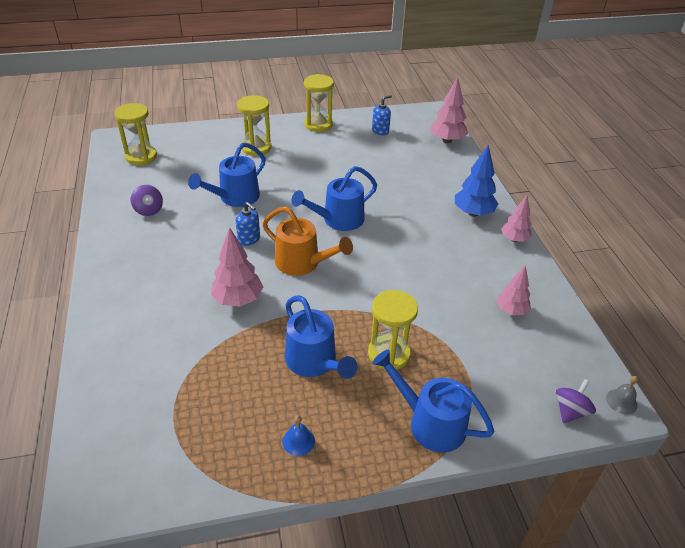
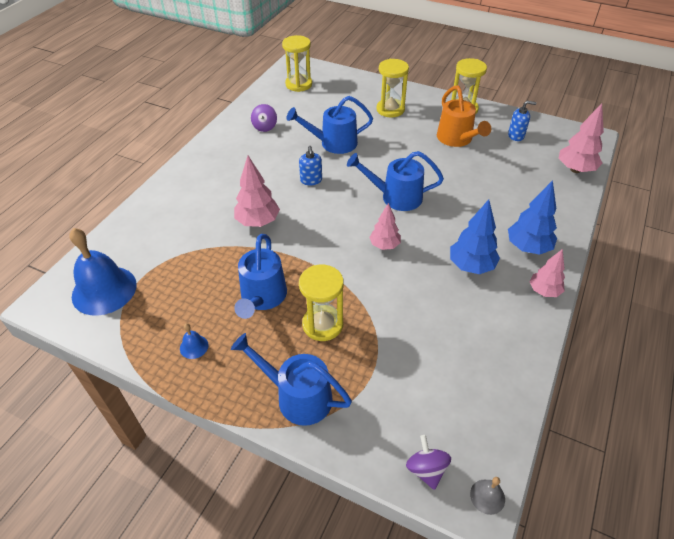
camera: 40 degrees right, 5 degrees up
orange watering can [262,206,353,276] -> orange watering can moved to [437,85,491,147]
blue watering can [372,350,495,453] -> blue watering can turned 45 degrees counterclockwise [231,333,352,426]
pink tree [496,265,531,315] -> pink tree moved to [369,203,401,250]
purple spinning top [556,379,596,423] -> purple spinning top turned 90 degrees counterclockwise [406,435,451,490]
none -> blue bell [70,228,137,316]
none -> blue tree [450,199,500,274]

